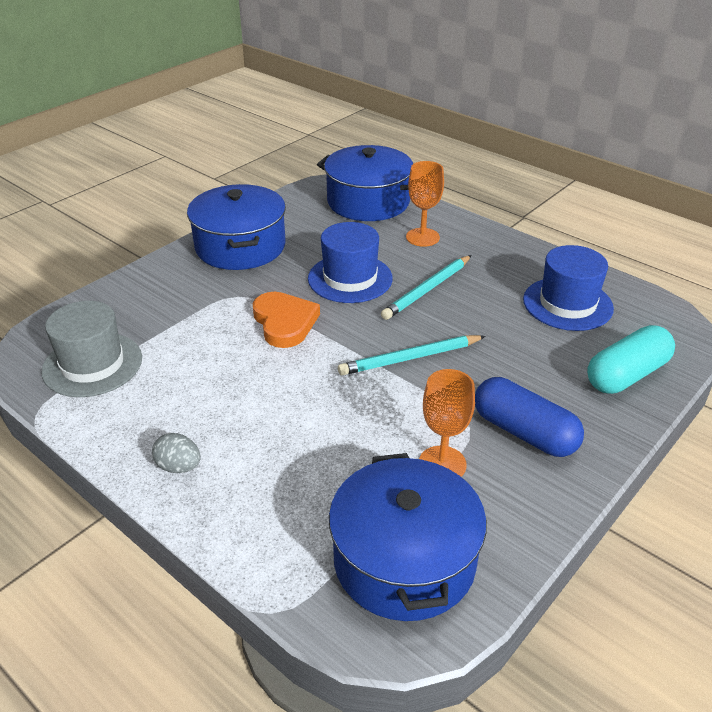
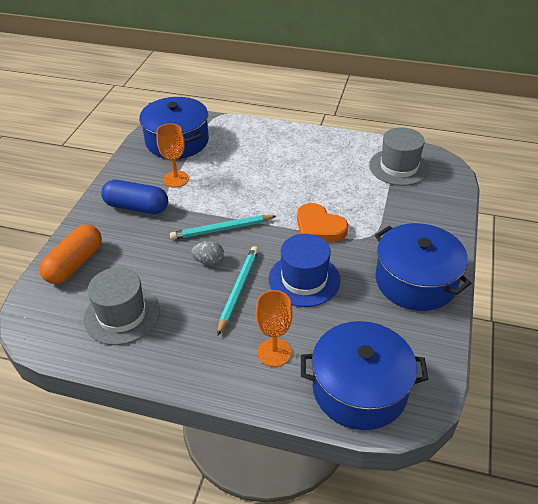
camera: 155 degrees right, 5 degrees up
grey egg [152,433,201,473] -> grey egg moved to [191,241,224,265]
turquoise pencil [338,335,486,375] -> turquoise pencil turned 150 degrees counterclockwise [170,215,276,240]
blue hat [523,245,614,331] -> grey hat [83,267,160,345]
turquoise capsule [587,325,675,394] -> orange capsule [39,224,102,284]

